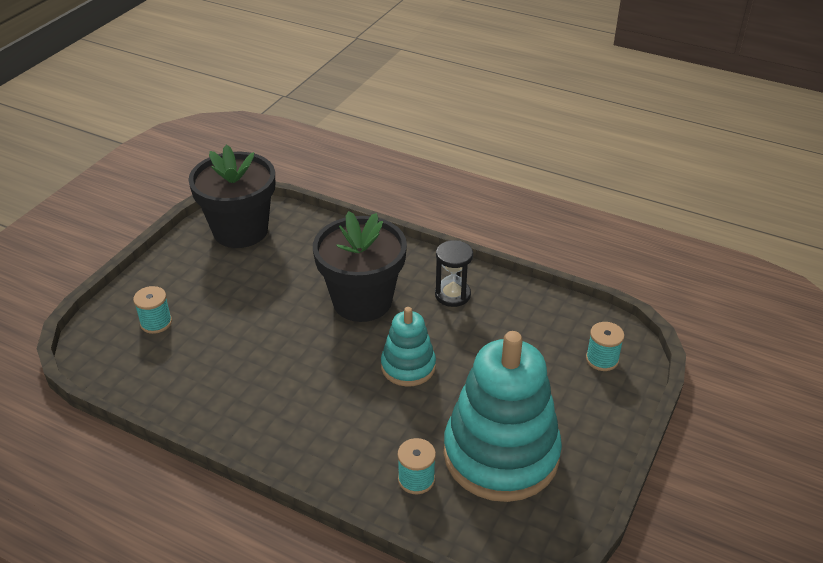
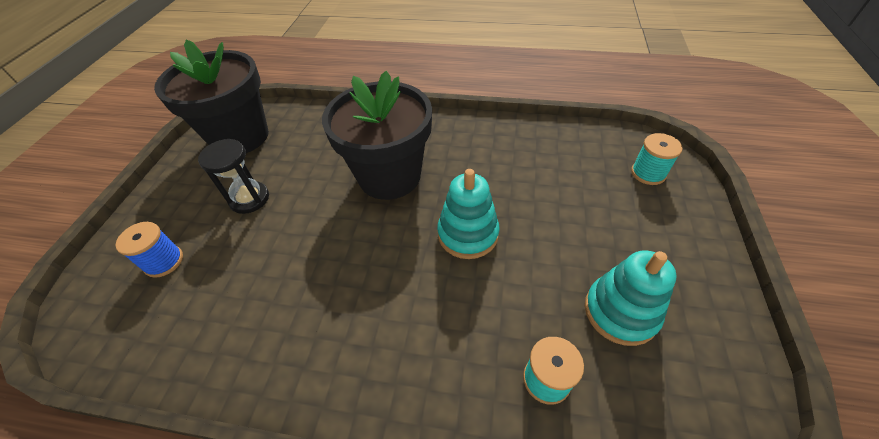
camera: 15 degrees left, 10 degrees up
turquoise spool [133,286,172,334] -> blue spool [115,222,183,278]
black hourglass [435,240,473,307] -> black hourglass moved to [198,139,269,214]
turquoise stacking toy [444,331,562,502] -> turquoise stacking toy [585,250,677,346], size x0.52

